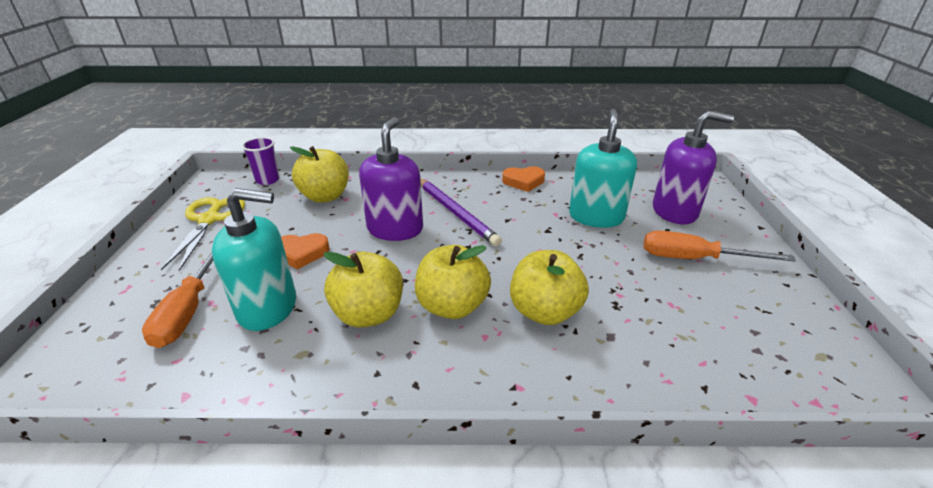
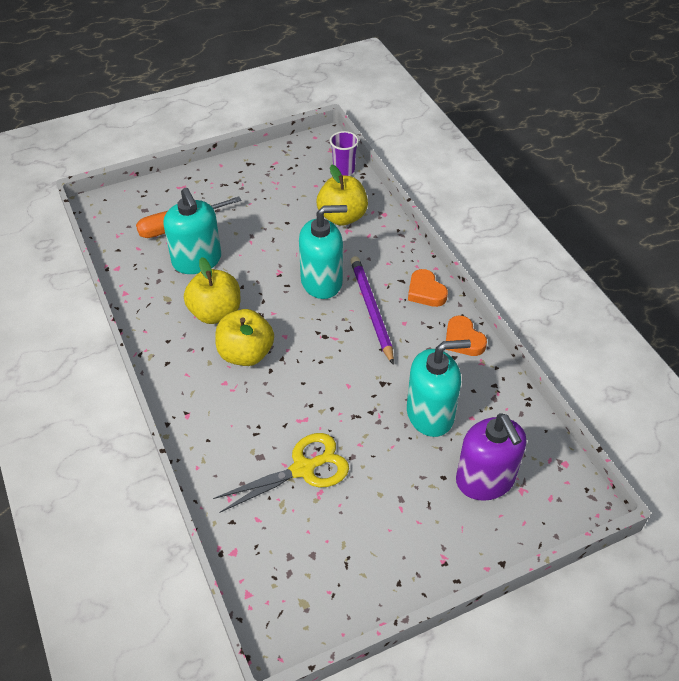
camera: 65 degrees right, 15 degrees up
yellow scissors [161,197,245,271] -> yellow scissors moved to [213,433,349,513]
orange heart [281,233,330,269] -> orange heart moved to [408,269,448,307]
purple soap dispenser [359,117,423,241] -> turquoise soap dispenser [299,205,347,299]
purple pencil [420,179,502,246] -> purple pencil turned 135 degrees clockwise [350,256,394,365]
yellow apple [510,250,589,325] -> none
orange screwdriver [644,230,796,262] -> none

